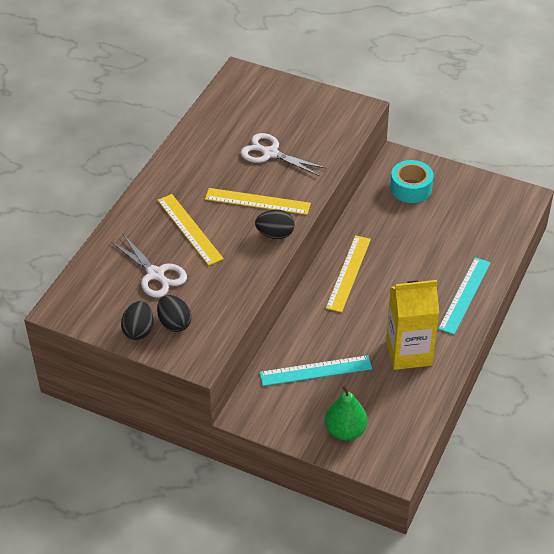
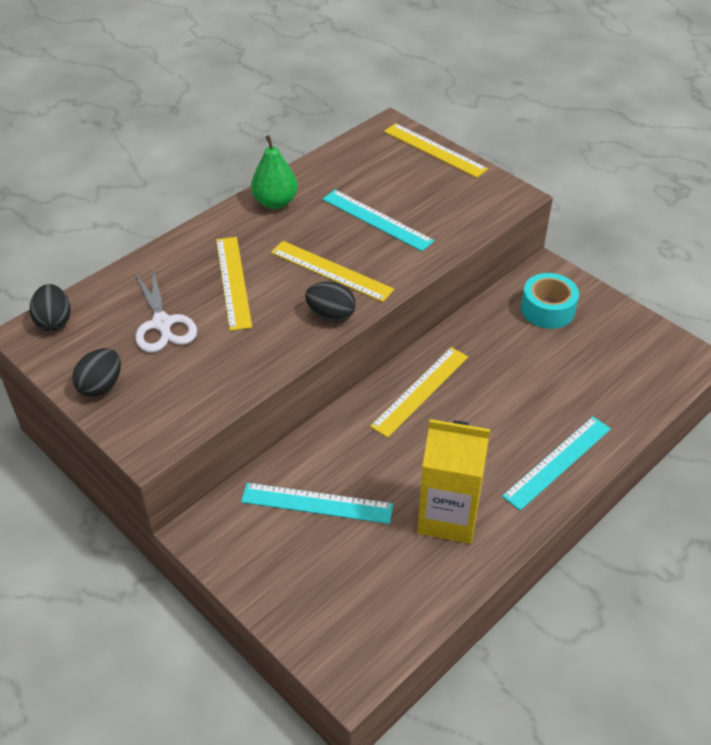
camera: 20 degrees right, 0 degrees up
black egg [157,295,191,332] -> black egg moved to [30,284,71,331]
white scissors [241,133,327,176] -> turquoise ruler [322,190,435,251]
green pear [325,385,368,441] -> green pear moved to [251,135,298,209]
none -> yellow ruler [384,123,488,178]

